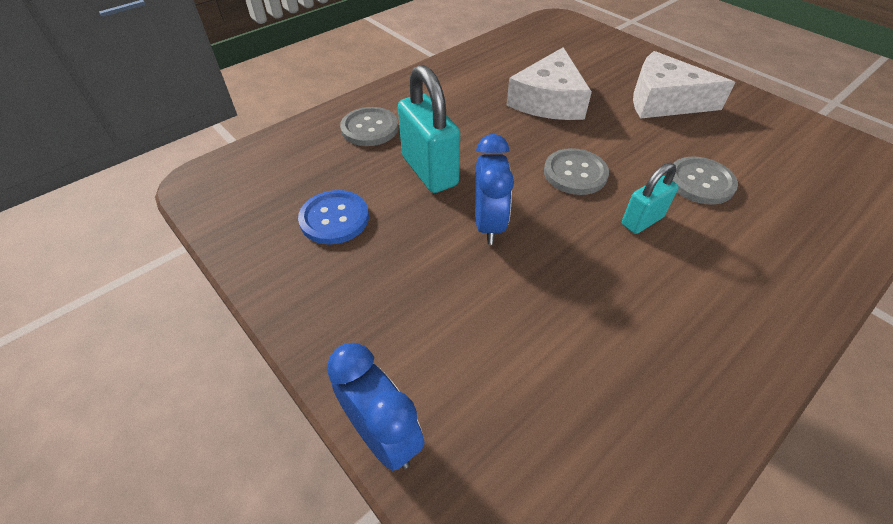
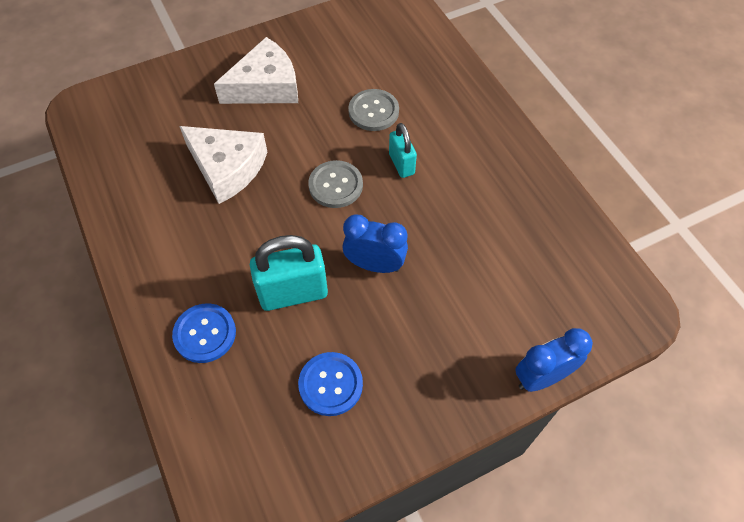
camera: 75 degrees left, 10 degrees up
grey button [340,107,398,146] -> blue button [172,303,236,363]
white cheese [633,51,735,119] -> white cheese turned 150 degrees counterclockwise [214,37,298,104]

